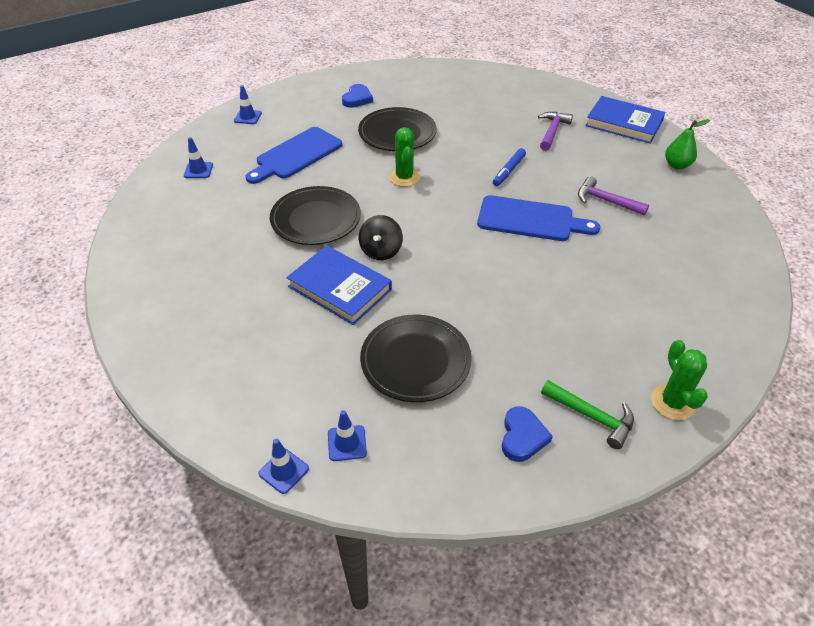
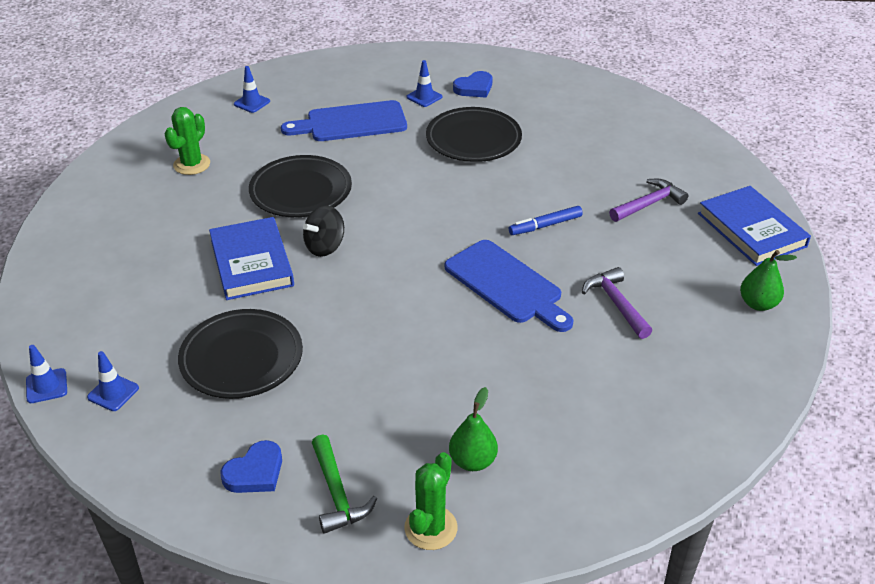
camera: 35 degrees right, 5 degrees down
blue traffic cone [234,85,262,124] -> blue traffic cone moved to [407,60,442,107]
green cactus [389,127,420,187] -> green cactus moved to [164,107,210,175]
none -> green pear [449,387,498,471]

